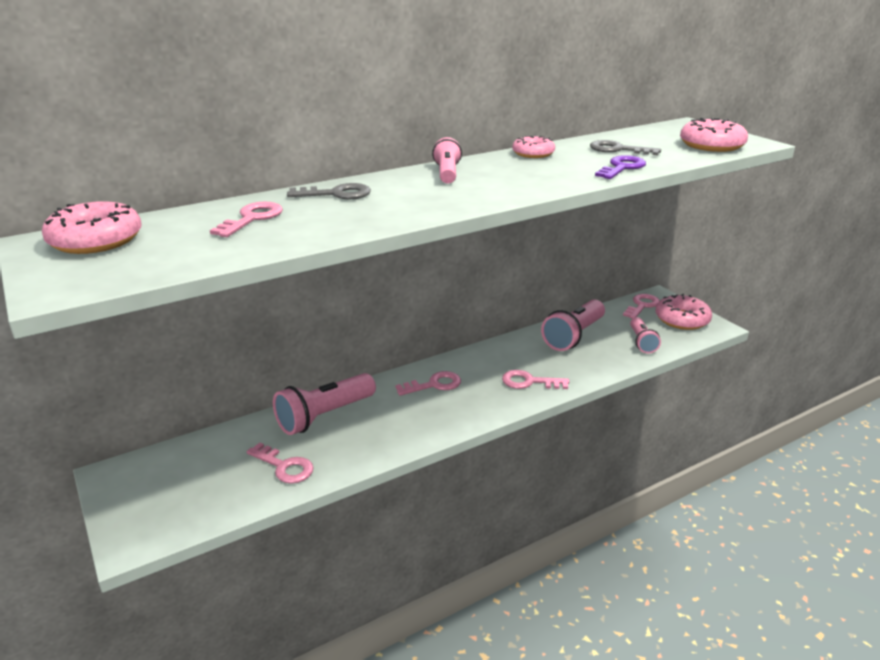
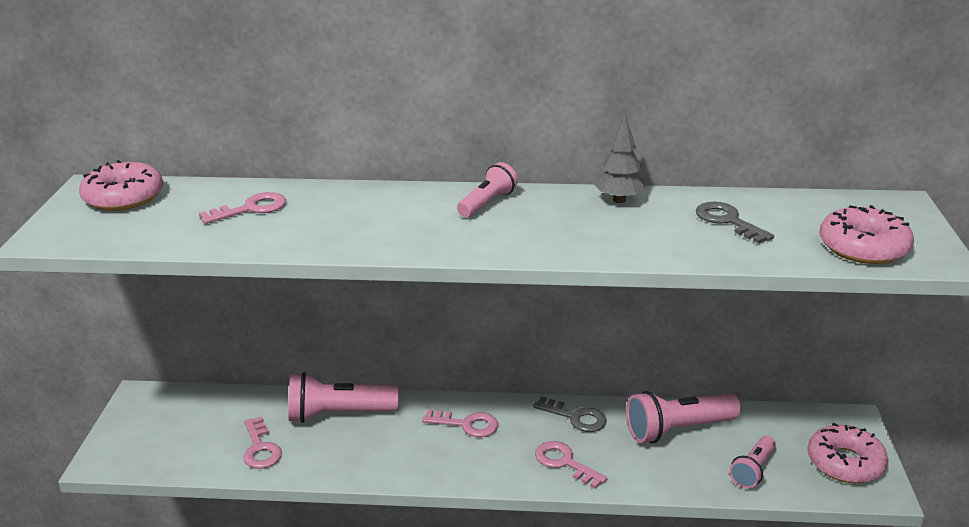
camera: 35 degrees right, 0 degrees up
grey key [287,183,371,199] -> grey key moved to [533,396,607,432]
pink donut [513,135,555,158] -> grey tree [595,114,646,203]
purple key [595,155,646,179] -> none
pink key [623,294,660,319] -> none

